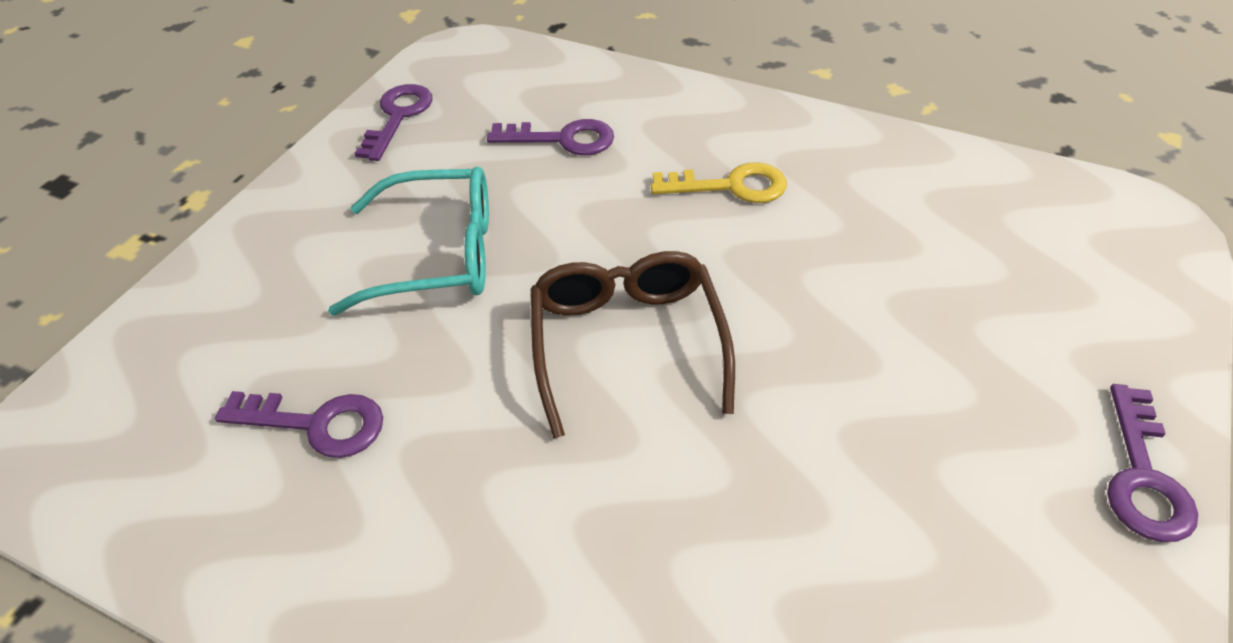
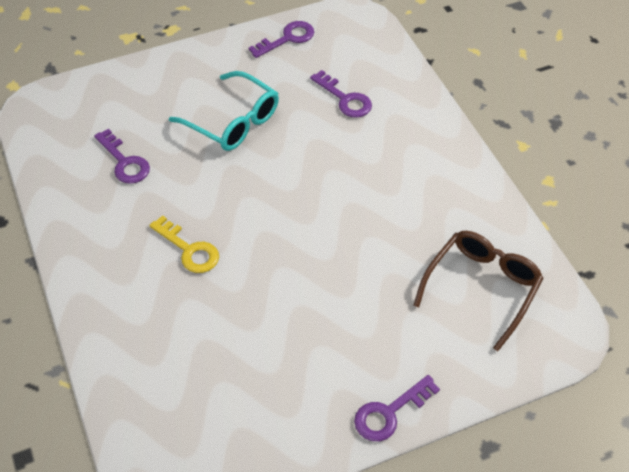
camera: 40 degrees right, 5 degrees up
brown glasses [531,251,735,438] -> brown glasses moved to [413,231,543,351]
yellow key [651,162,787,203] -> yellow key moved to [149,215,219,273]

